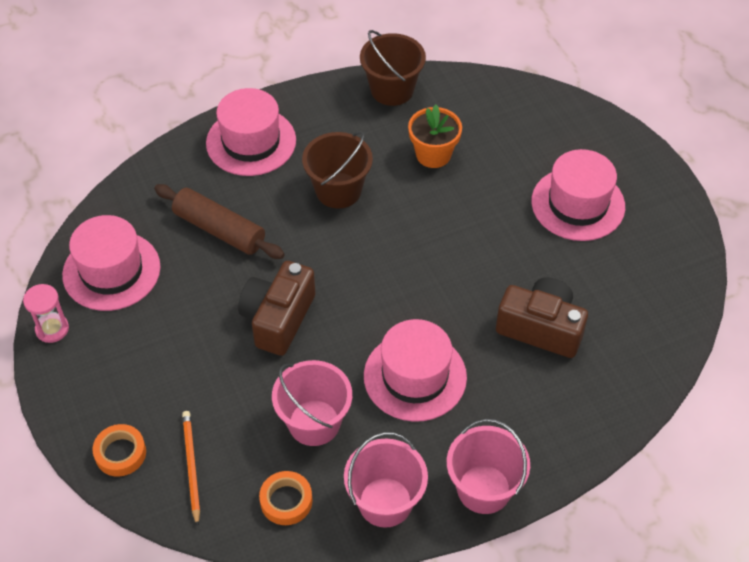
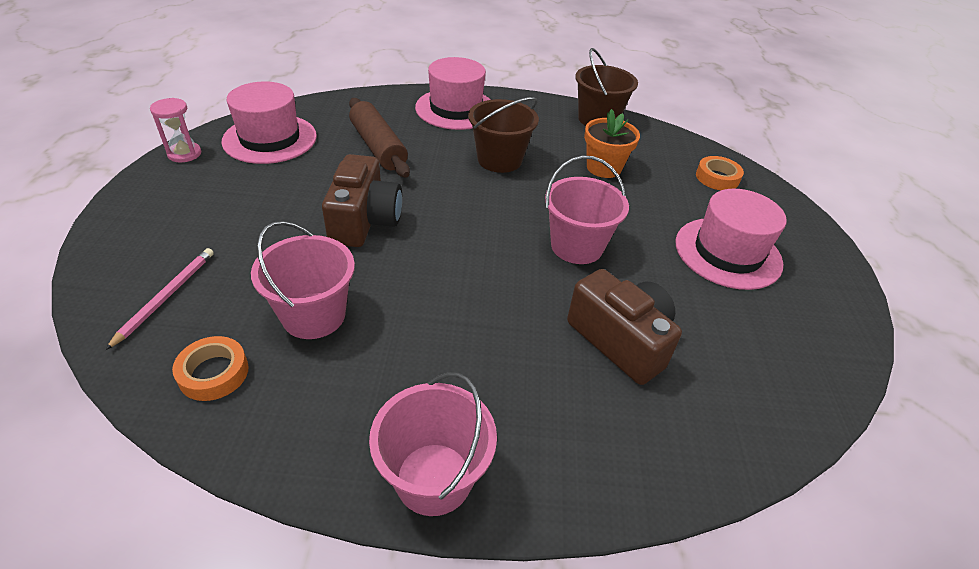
camera: 25 degrees right, 10 degrees down
orange tape [92,424,146,477] -> orange tape moved to [696,156,744,190]
orange pencil [182,411,200,527] -> pink pencil [105,248,214,350]
brown camera [238,261,315,356] -> brown camera turned 135 degrees clockwise [322,154,402,247]
pink bucket [344,432,428,528] -> pink bucket moved to [545,156,629,264]
pink hat [364,319,467,422] -> none

